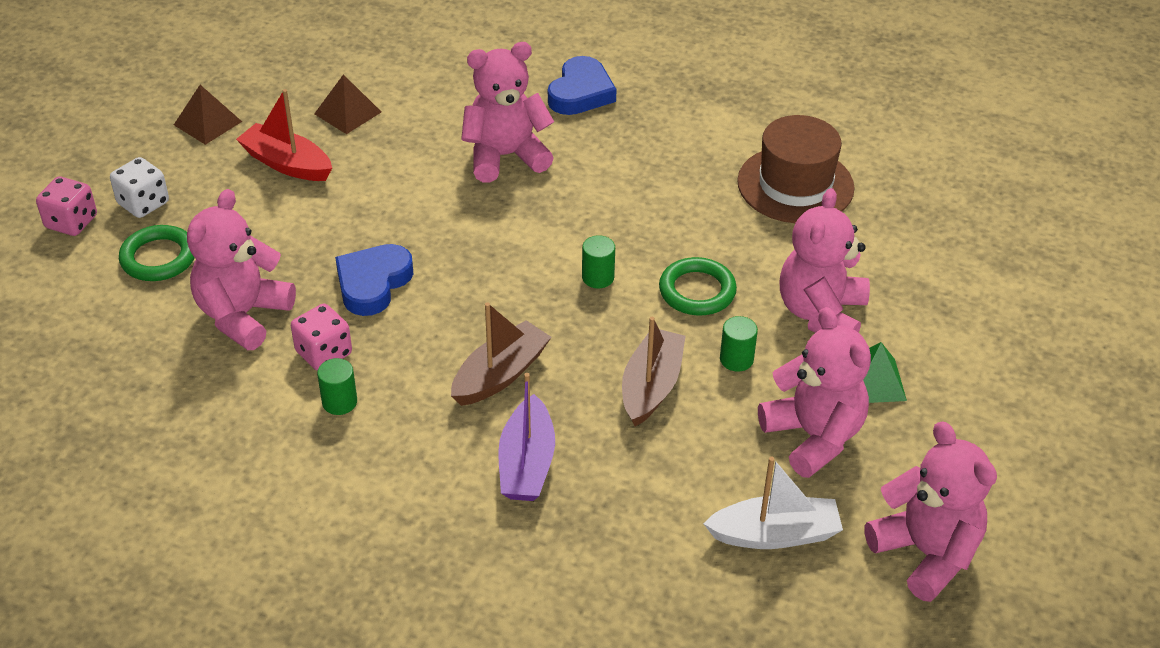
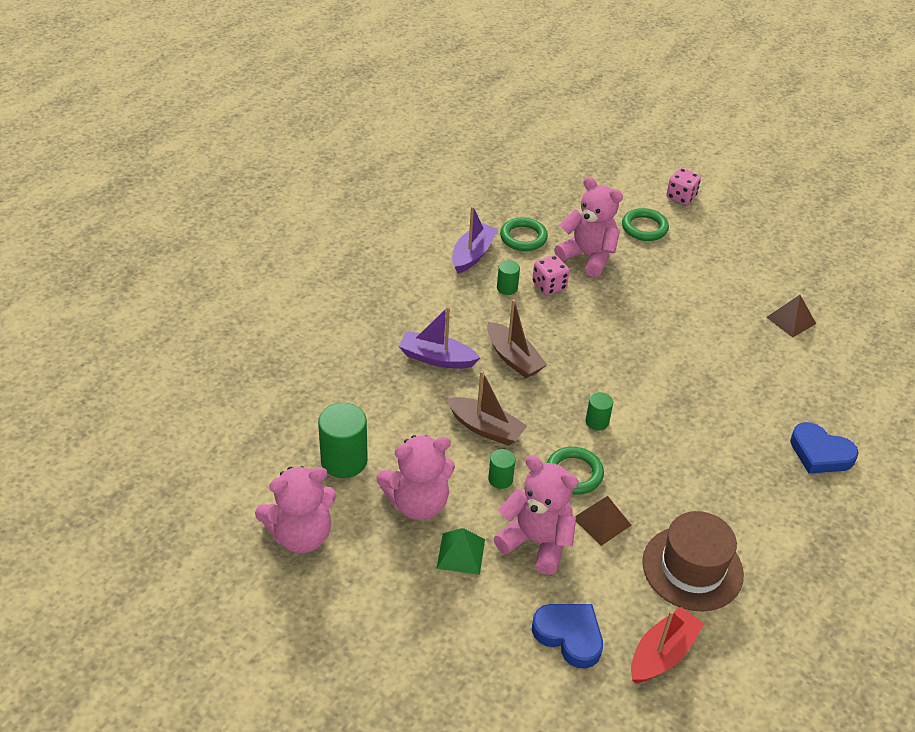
camera: 100 degrees right, 0 degrees up
white dice [110,157,169,218] -> none
brown pyramid [174,85,242,145] -> brown pyramid moved to [575,496,631,546]
red boat [236,89,332,181] -> red boat moved to [631,607,704,683]
blue heart [335,244,413,316] -> blue heart moved to [532,604,603,669]
pink teddy bear [461,42,554,182] -> none
white boat [703,457,843,549] -> green cylinder [318,403,368,478]
none -> purple boat [452,206,498,274]
none -> green ring [500,218,548,251]

